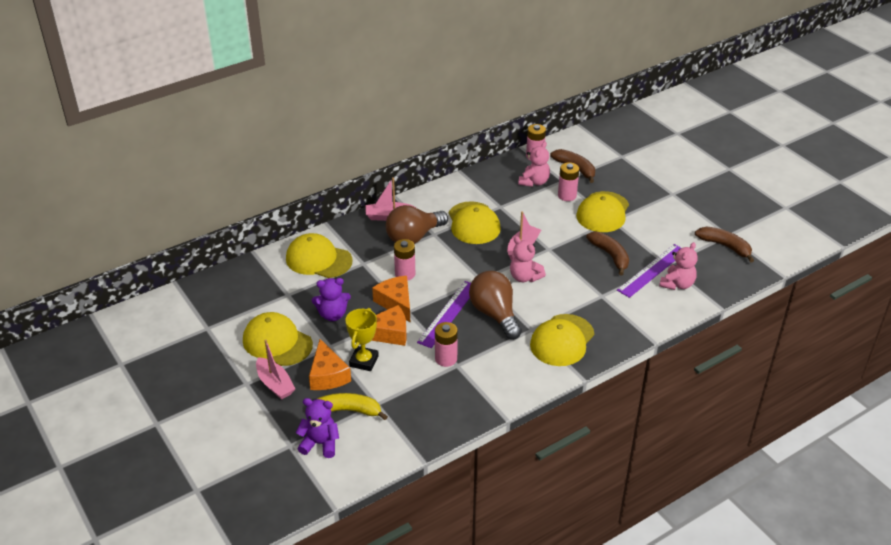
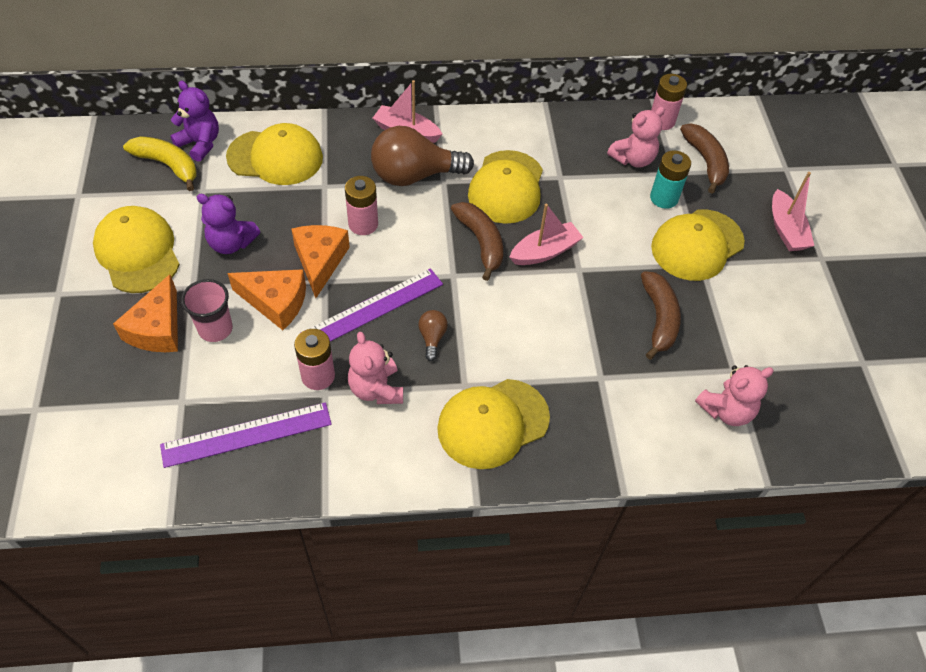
camera: 25 degrees right, 15 degrees up
pink boat [256,340,295,400] -> pink boat moved to [772,172,814,251]
yellow cap [286,233,353,278] -> yellow cap turned 135 degrees clockwise [226,123,323,185]
purple teddy bear [296,398,339,458] -> purple teddy bear moved to [170,81,219,162]
yellow banana [317,393,388,420] -> yellow banana moved to [123,136,197,191]
yellow trophy [345,308,379,371] -> pink cup [181,279,233,342]
brown light bulb [469,271,522,339] -> brown light bulb [418,310,448,361], size x0.44
pink teddy bear [510,236,546,282] -> pink teddy bear moved to [348,332,403,404]
pink battery [558,162,579,201] -> turquoise battery [650,151,691,209]
purple ruler [617,244,681,298] -> purple ruler moved to [160,402,332,468]
brown banana [695,227,754,263] -> brown banana moved to [451,202,503,281]

